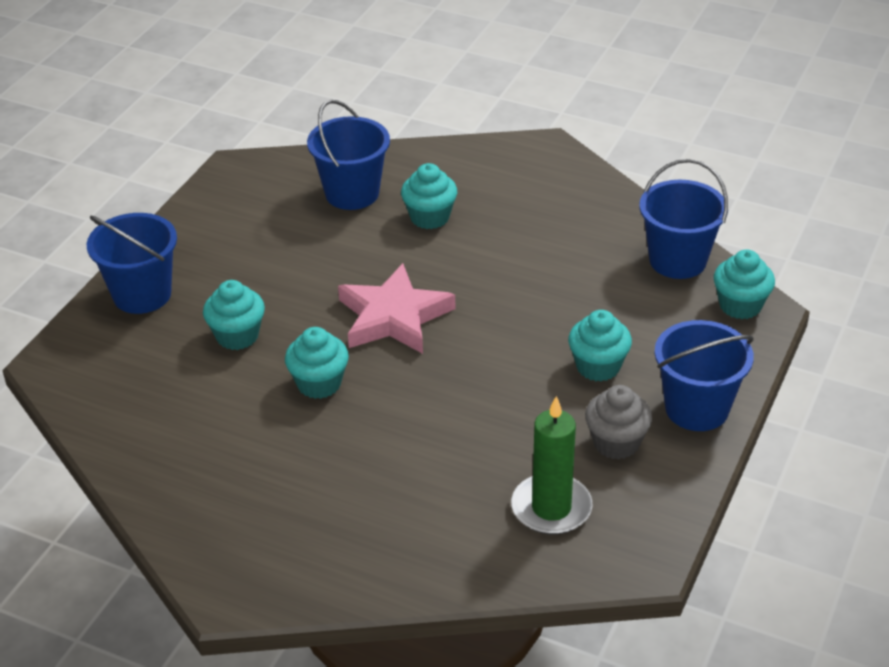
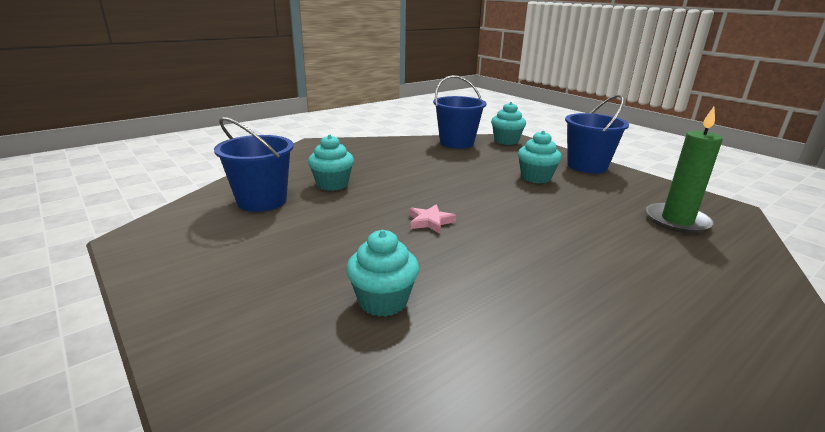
camera: 65 degrees left, 15 degrees down
blue bucket [87,213,177,314] -> none
turquoise cupcake [285,327,349,399] -> none
pink star [338,263,455,354] -> pink star [410,204,456,233], size x0.47
grey cupcake [585,385,652,460] -> none

